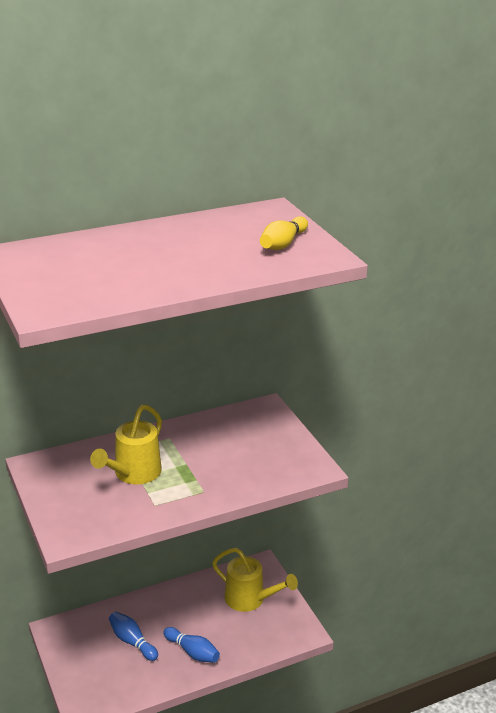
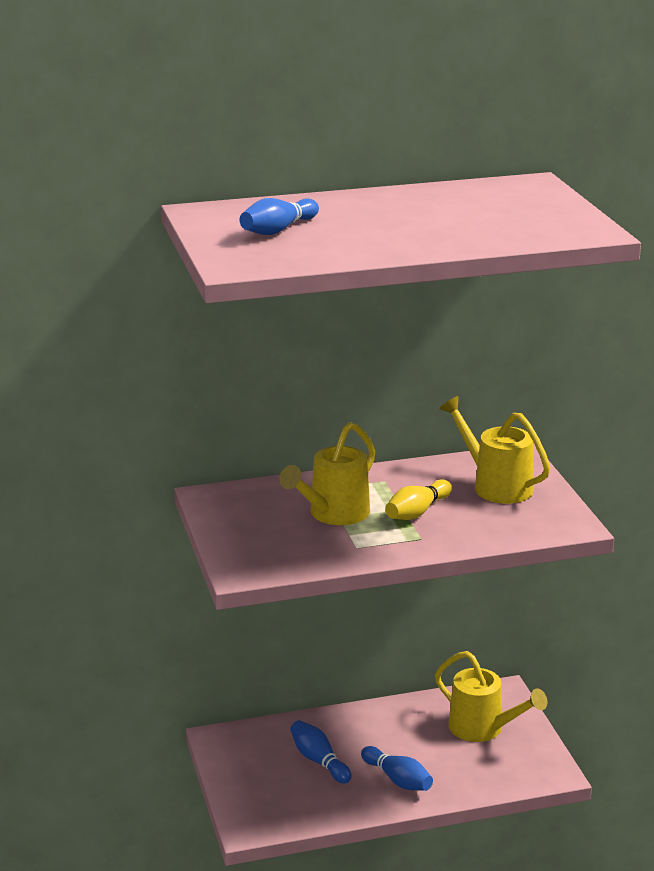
camera: 10 degrees right, 5 degrees down
yellow bowling pin [260,216,308,250] -> yellow bowling pin moved to [385,479,452,520]
none -> blue bowling pin [240,198,319,235]
none -> yellow watering can [439,396,550,504]

